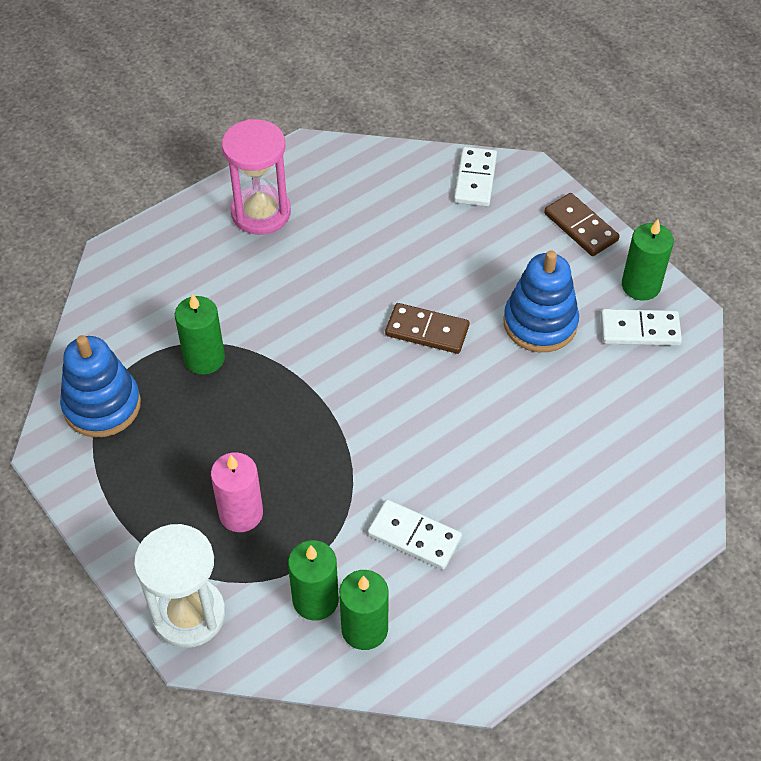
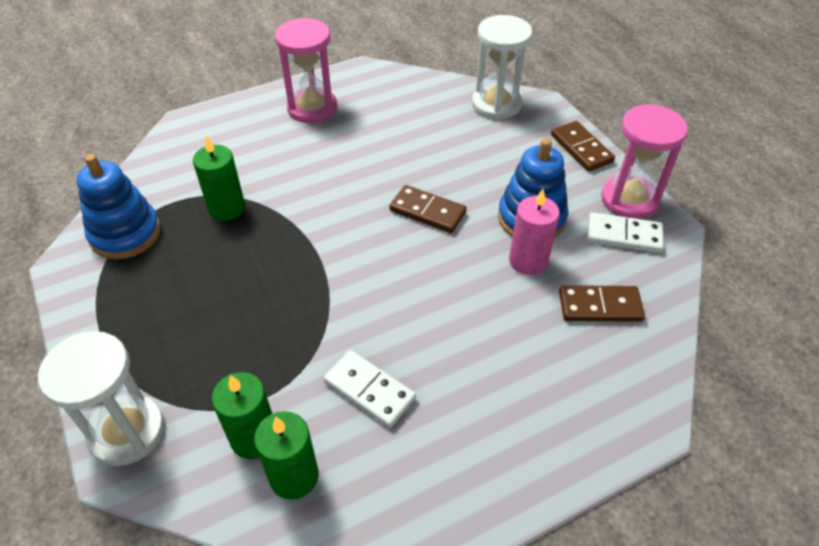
camera: 10 degrees right, 5 degrees down
pink candle [211,452,263,532] -> pink candle moved to [509,189,560,275]
white domino [454,147,497,206] -> white hourglass [472,15,533,120]
green candle [622,219,674,301] -> pink hourglass [601,104,688,219]
none -> brown domino [559,285,645,322]

